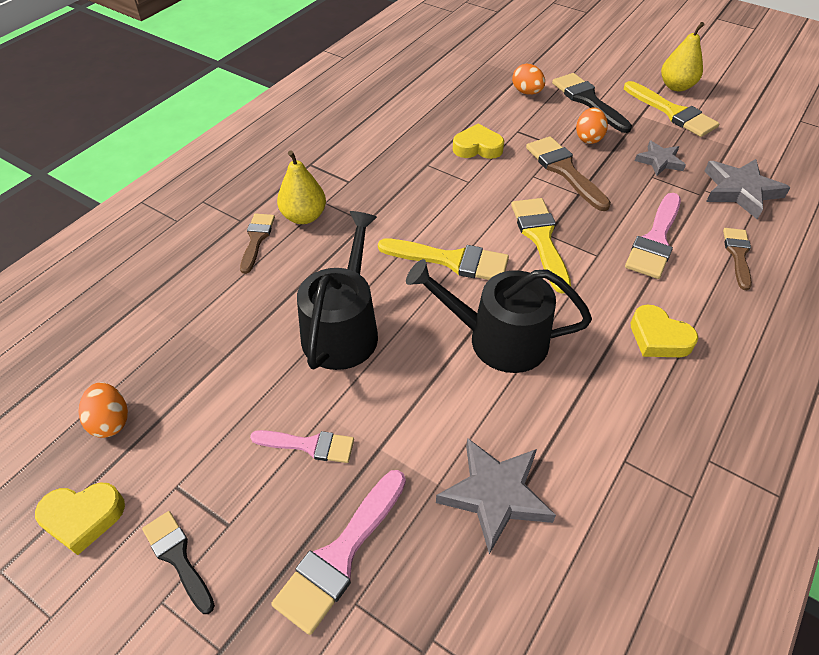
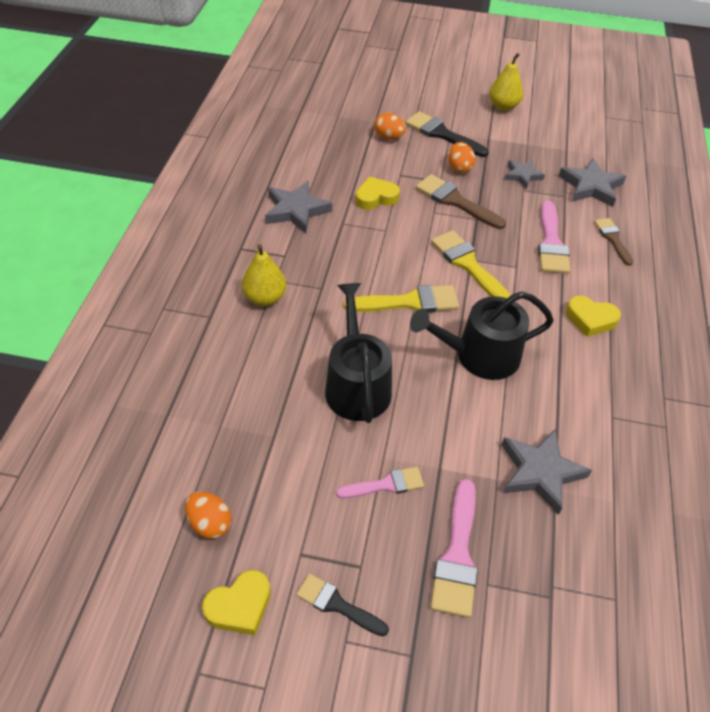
camera: 25 degrees left, 0 degrees up
brown brush [240,214,275,274] -> none
yellow brush [624,81,719,137] -> none
none -> grey star [265,181,332,234]

